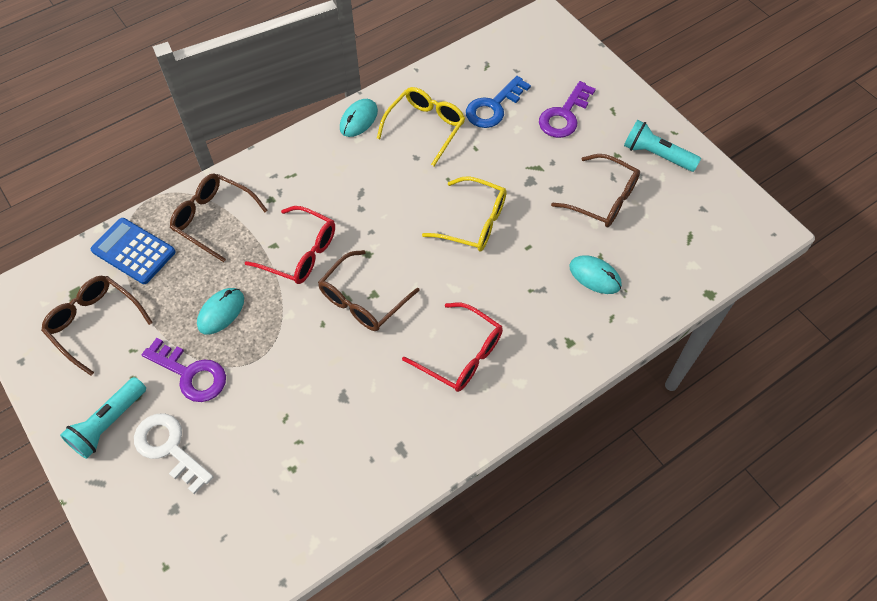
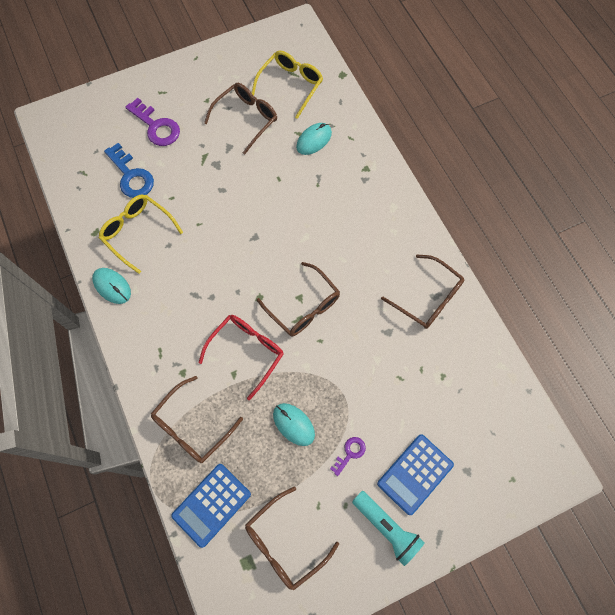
camera: 80 degrees left, 10 degrees up
white key [134,413,213,494] -> blue calculator [377,434,454,515]
purple key [142,338,226,402] -> purple key [330,437,366,476], size x0.54
red glasses [402,303,503,392] -> none
yellow glasses [422,177,507,251] -> yellow glasses moved to [252,51,323,119]
turquoise flashlight [624,120,701,172] -> none
none -> brown glasses [381,255,465,329]

